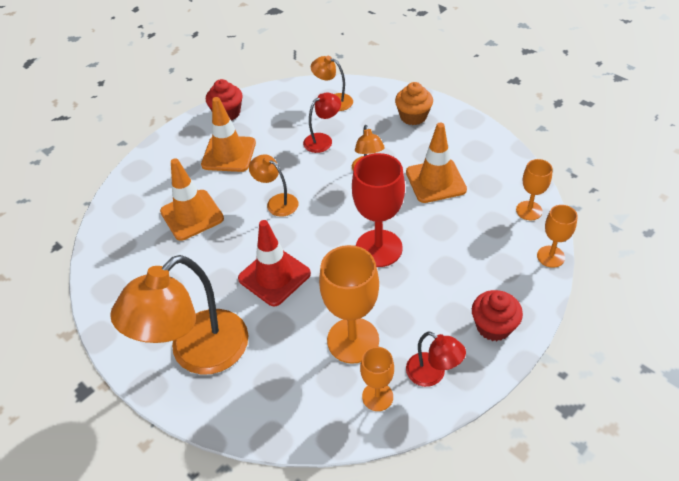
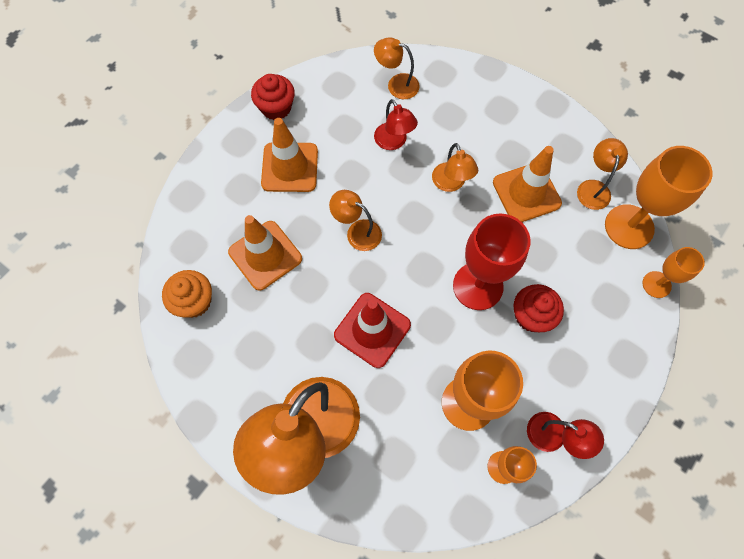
camera: 10 degrees left, 20 degrees up
red lamp [303,93,341,153] -> red lamp turned 105 degrees clockwise [374,99,418,150]
orange cupcake [395,82,433,125] -> orange cupcake moved to [162,270,212,318]
red cupcake [472,290,523,341] -> red cupcake moved to [513,284,564,332]
orange goblet [516,159,553,220] -> orange goblet [605,146,713,249], size x1.77
none -> orange lamp [577,138,628,210]

